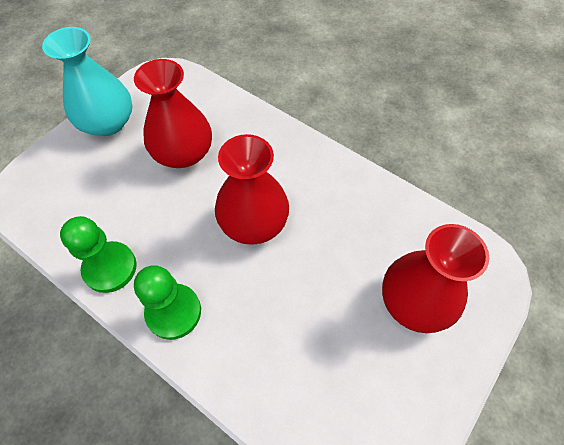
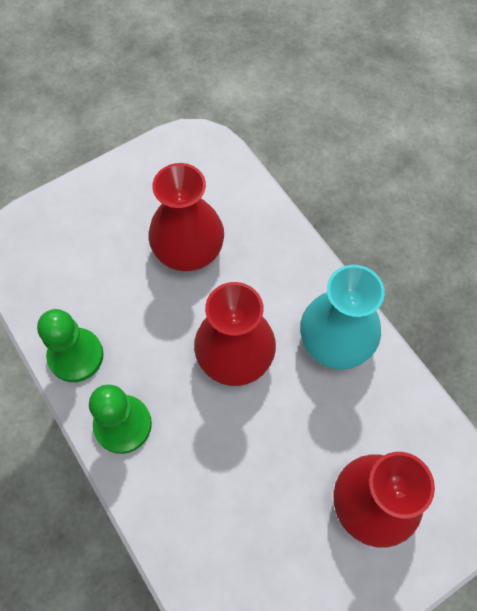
camera: 20 degrees right, 5 degrees up
turquoise vase [42,27,132,136] -> turquoise vase moved to [300,265,385,370]

